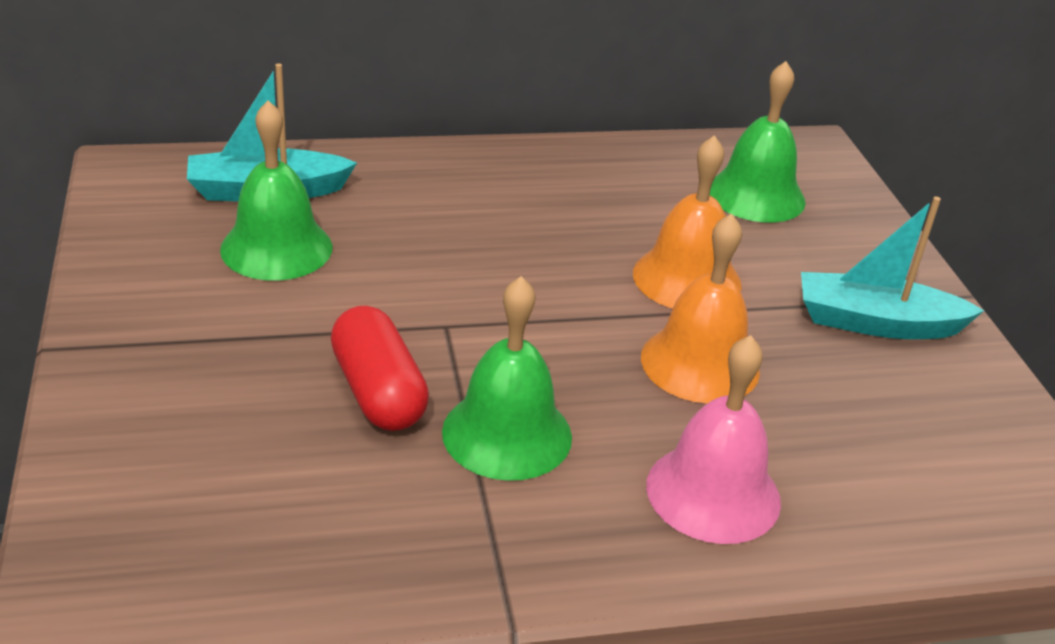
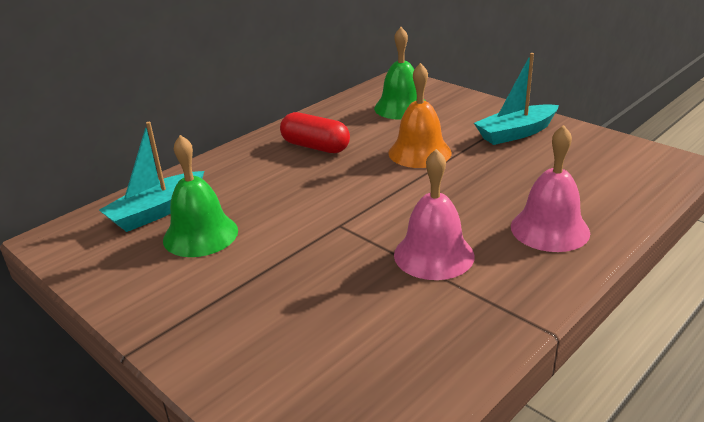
camera: 30 degrees left, 5 degrees down
red capsule [331,306,429,431] -> red capsule moved to [280,112,350,153]
green bell [442,276,572,481] -> pink bell [394,149,474,280]
orange bell [641,213,760,404] -> none

